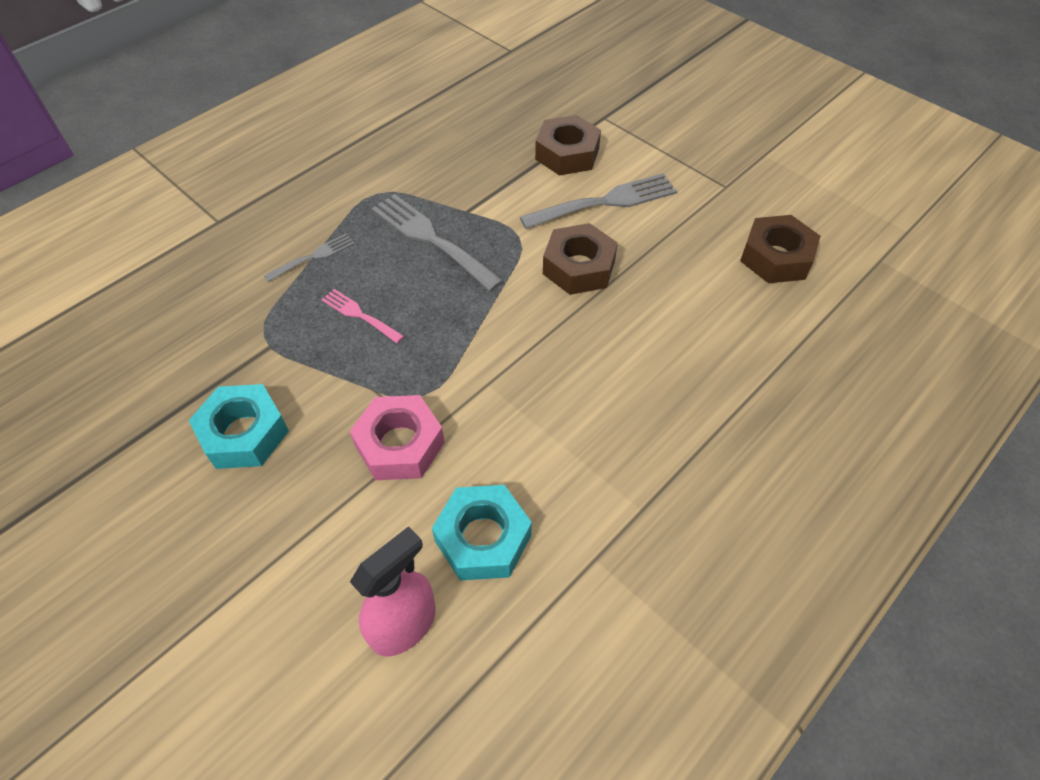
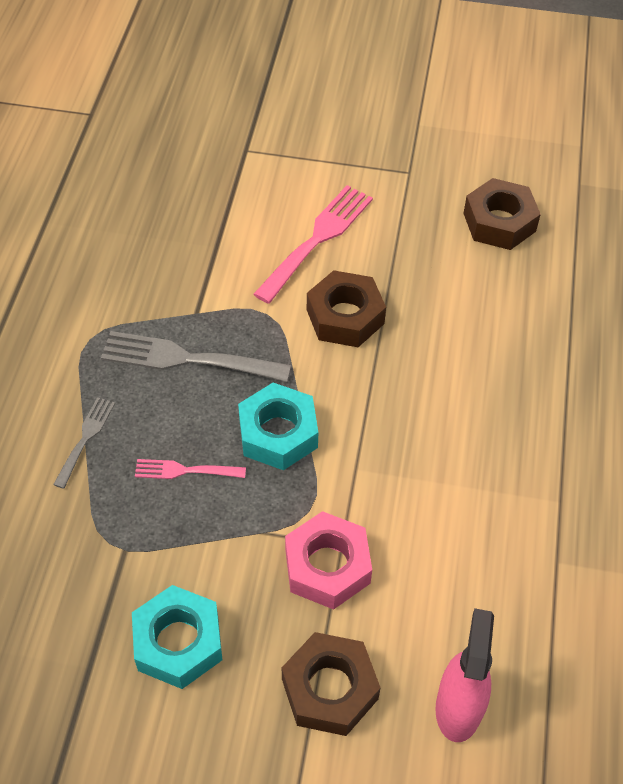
camera: 35 degrees left, 0 degrees up
turquoise nut [432,485,532,581] -> turquoise nut moved to [238,383,318,470]
grey fork [520,173,677,229] -> pink fork [253,185,373,304]
brown nut [535,115,601,176] -> brown nut moved to [282,632,381,736]

